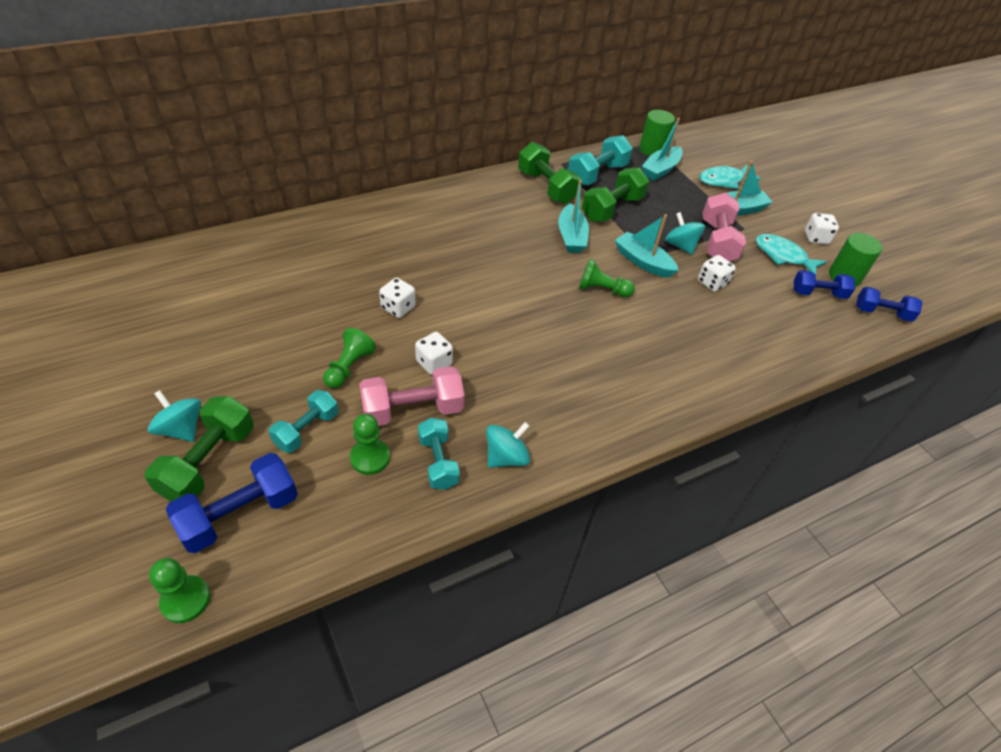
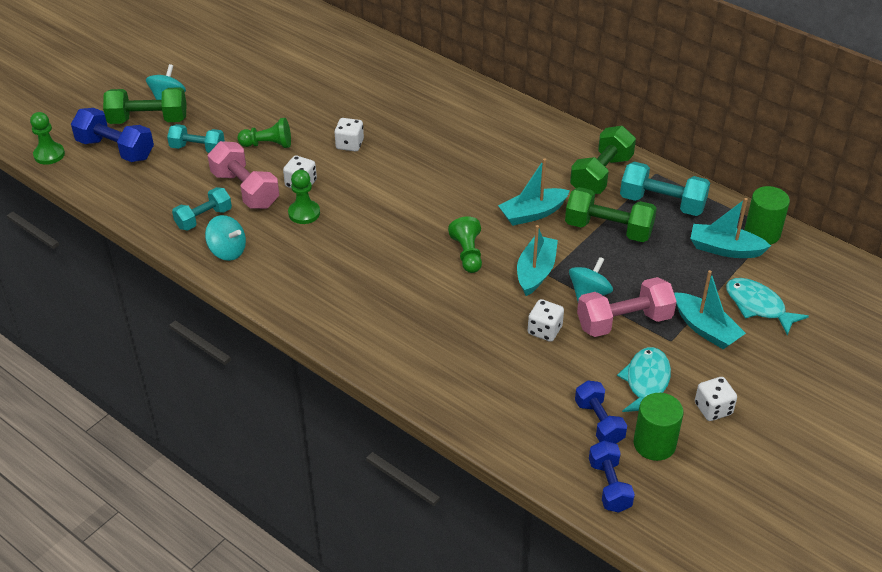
camera: 70 degrees right, 5 degrees down
green pawn [350,414,390,475] -> green pawn moved to [288,170,320,224]

